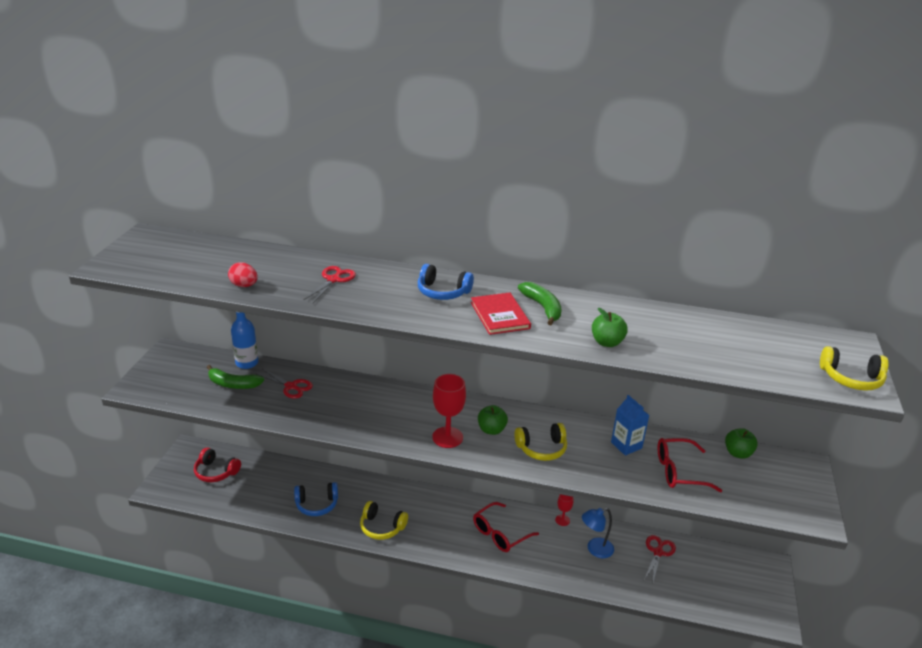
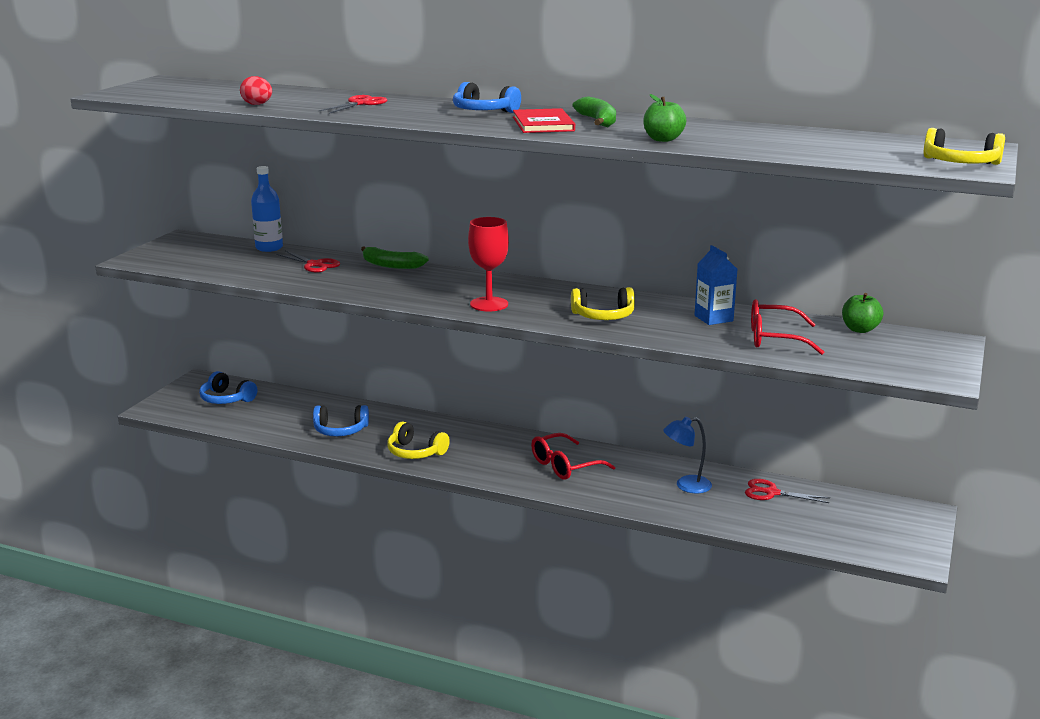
camera: 10 degrees right, 10 degrees down
red headphones [194,448,241,482] -> blue headphones [199,371,257,404]
green banana [207,365,264,389] -> green banana moved to [361,246,429,269]
green apple [478,405,508,435] -> none
red goblet [555,494,573,526] -> none
red scissors [644,535,676,582] -> red scissors turned 105 degrees counterclockwise [745,479,830,503]

